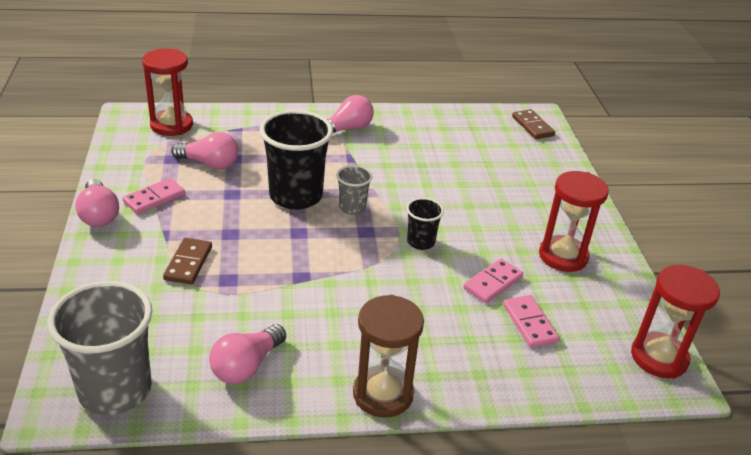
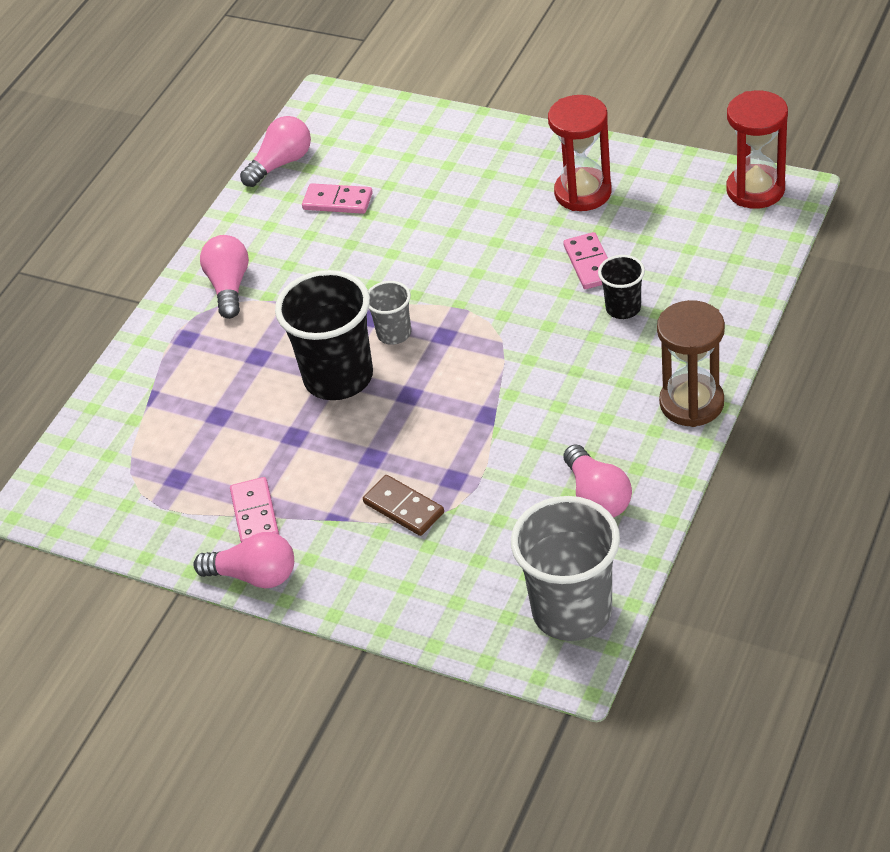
camera: 50 degrees left, 10 degrees up
red hourglass [142,48,193,136] -> none
pink light bulb [171,132,238,169] -> pink light bulb moved to [240,116,311,187]
black cup [406,198,444,250] -> black cup moved to [598,255,645,319]
pink domino [503,295,559,348] -> pink domino moved to [302,183,373,214]
brown domino [512,109,555,139] -> none

